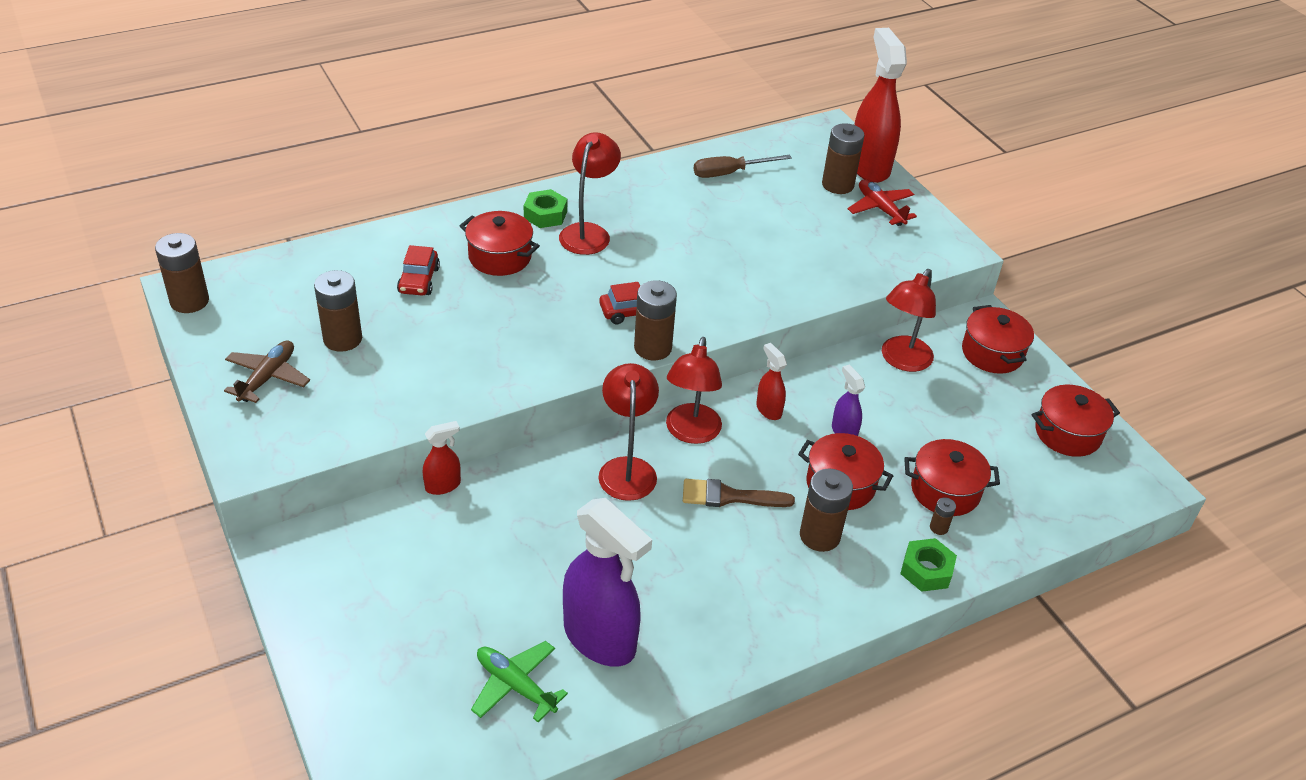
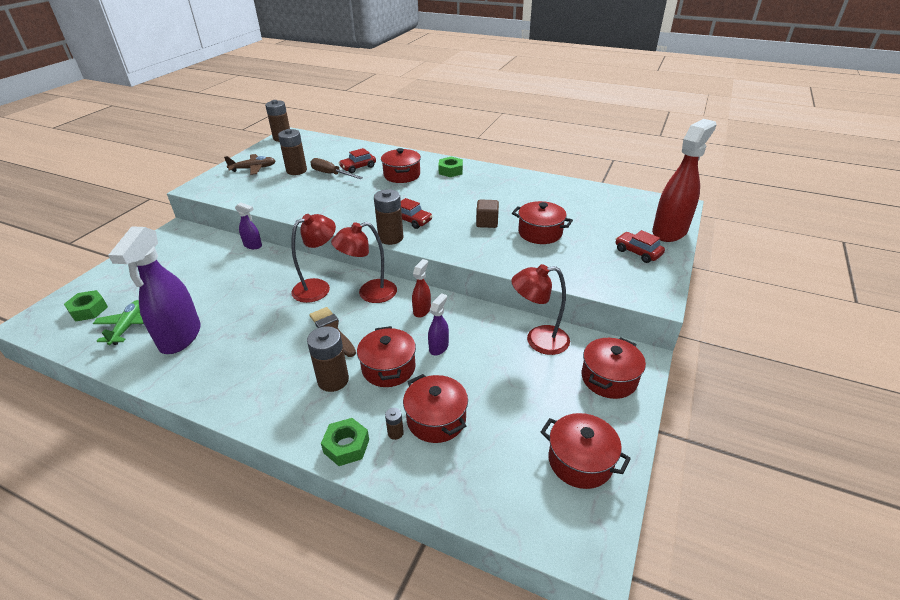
camera: 55 degrees right, 5 degrees down
red spray bottle [423,421,461,495] -> purple spray bottle [235,202,262,249]
red lamp [559,132,621,255] -> none
brown screwdriver [694,155,792,178] -> brown screwdriver moved to [310,158,363,179]
brown battery [822,123,864,194] -> none
red plane [847,179,917,226] -> red car [616,230,665,263]
none -> green nut [64,290,108,322]
none -> brown cube [476,199,499,228]
none -> red pot [512,201,573,244]

